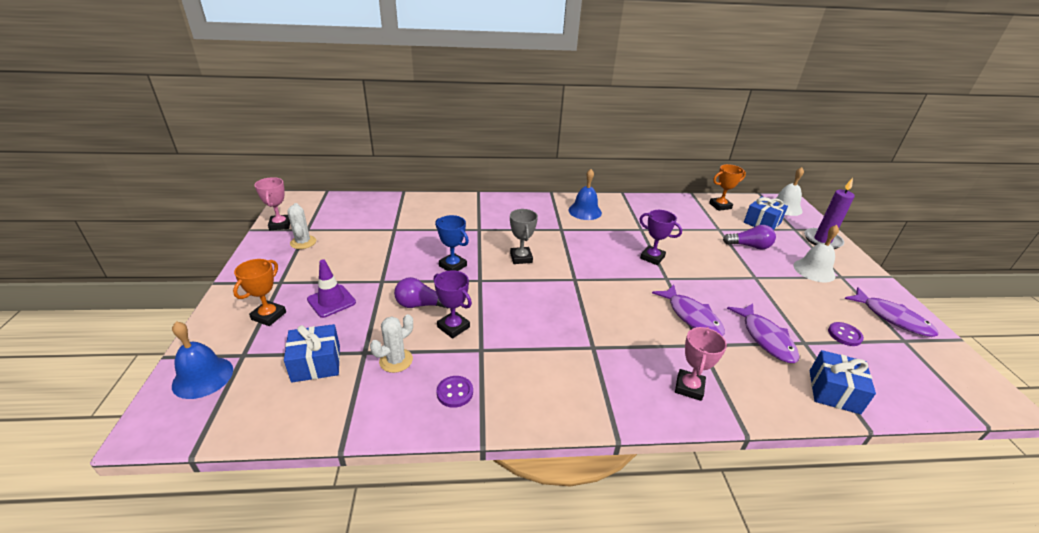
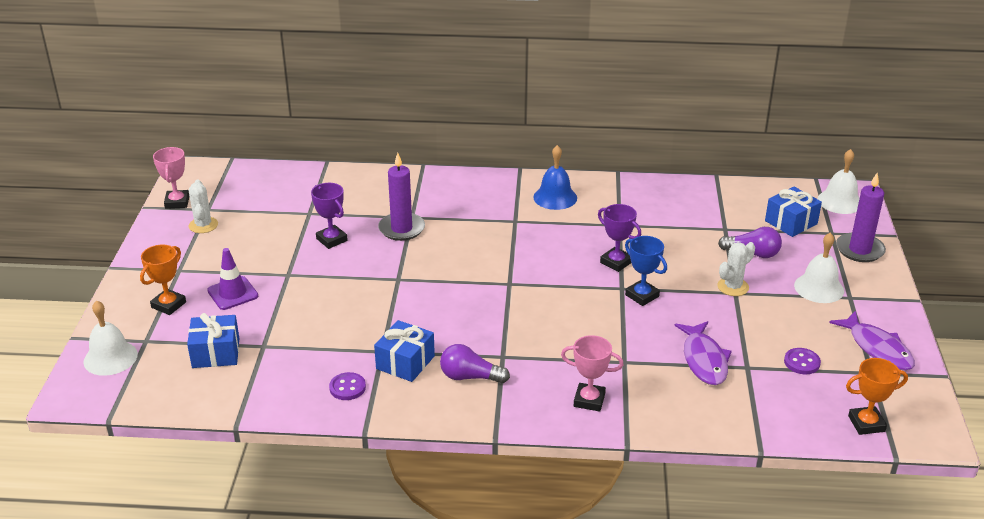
camera: 10 degrees right, 0 degrees up
blue bell [172,321,233,399] -> white bell [83,300,138,376]
white cactus [370,314,413,373] -> white cactus moved to [717,242,755,296]
purple light bulb [394,277,448,309] -> purple light bulb moved to [440,344,510,383]
purple trophy [434,270,472,339] -> purple trophy moved to [311,183,348,249]
blue trophy [435,215,469,271] -> blue trophy moved to [625,236,667,306]
grey trophy [510,209,538,264] -> none
purple fish [652,285,725,336] -> none
pink trophy [675,327,727,401] -> pink trophy turned 75 degrees clockwise [561,335,624,412]
orange trophy [709,164,746,211] -> orange trophy moved to [846,358,908,435]
blue gift [810,350,876,414] -> blue gift moved to [374,320,435,382]
none -> purple candle [378,153,425,241]

